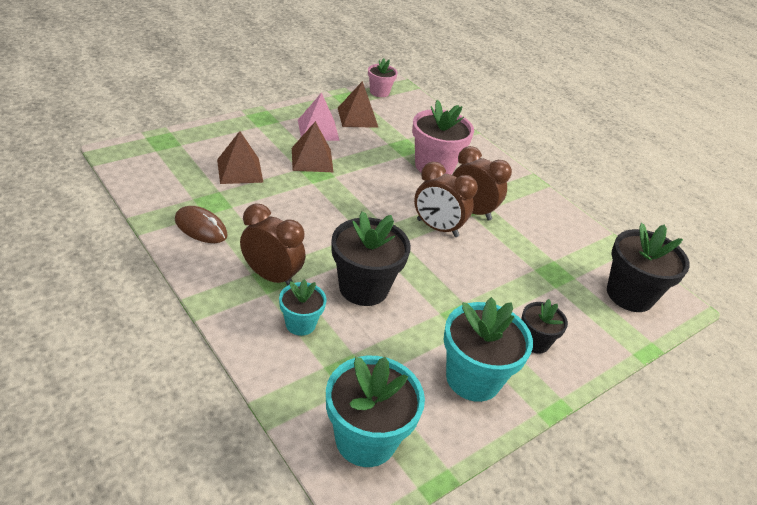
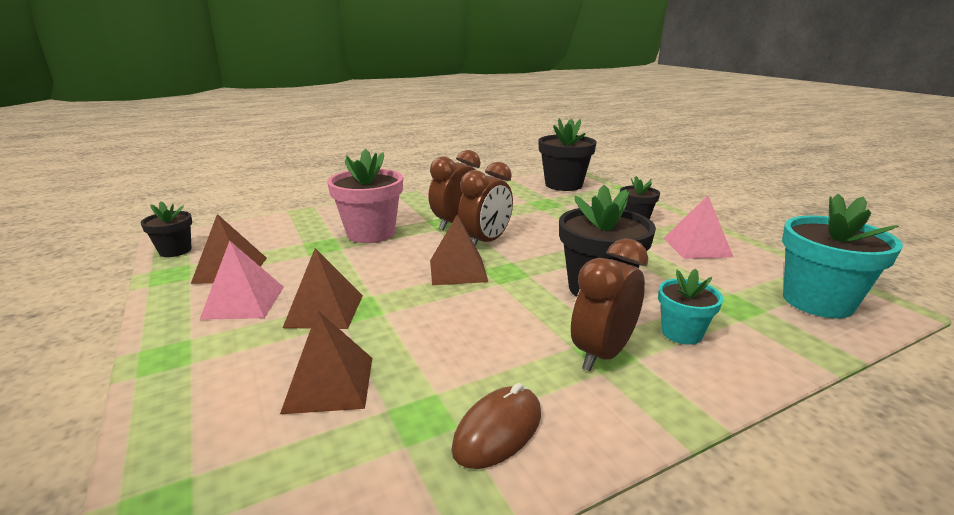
camera: 75 degrees left, 15 degrees down
pink flower pot [368,58,398,97] -> black flower pot [140,201,192,257]
turquoise flower pot [444,297,533,402] -> pink pyramid [664,196,733,259]
none -> brown pyramid [430,215,488,285]

